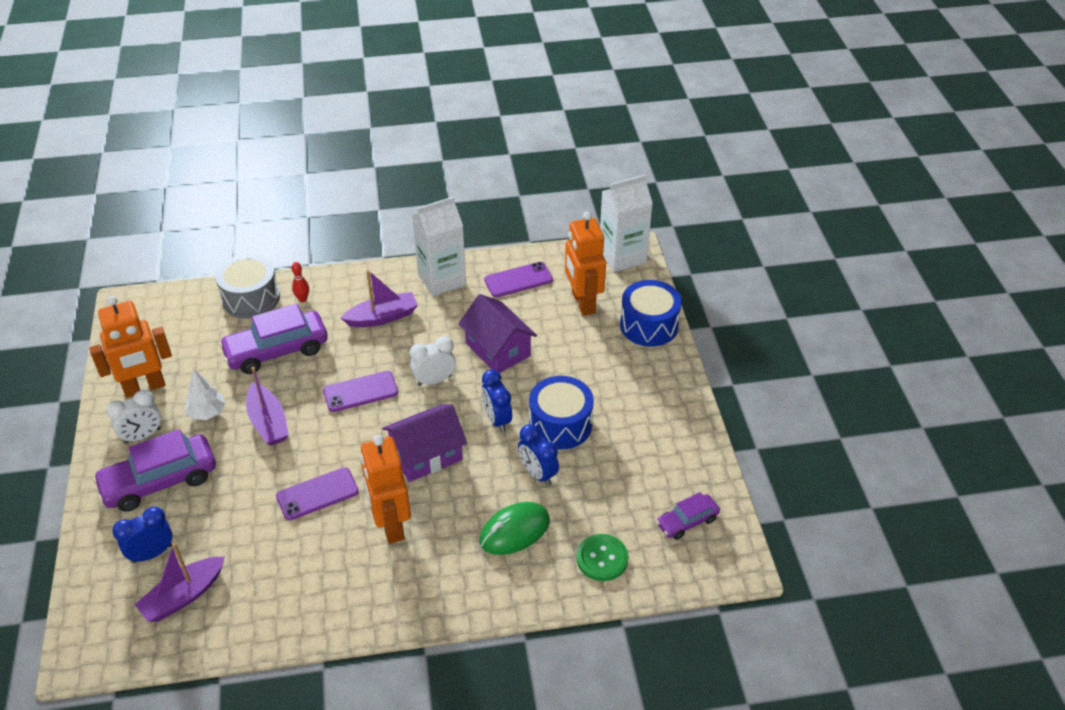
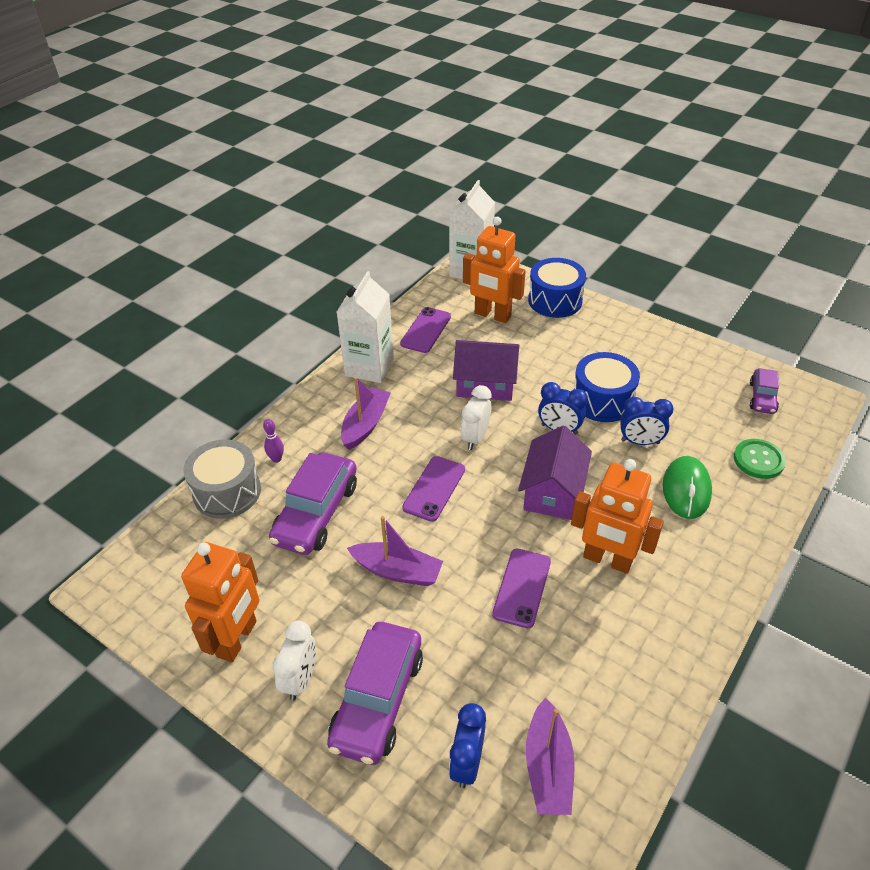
camera: 45 degrees left, 0 degrees up
white tree [185,369,225,420] -> none
red bowling pin [291,262,309,302] -> purple bowling pin [263,419,284,463]

